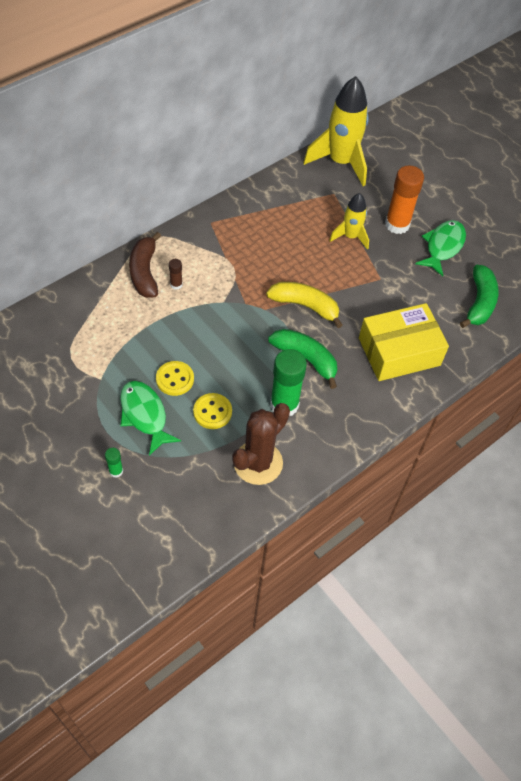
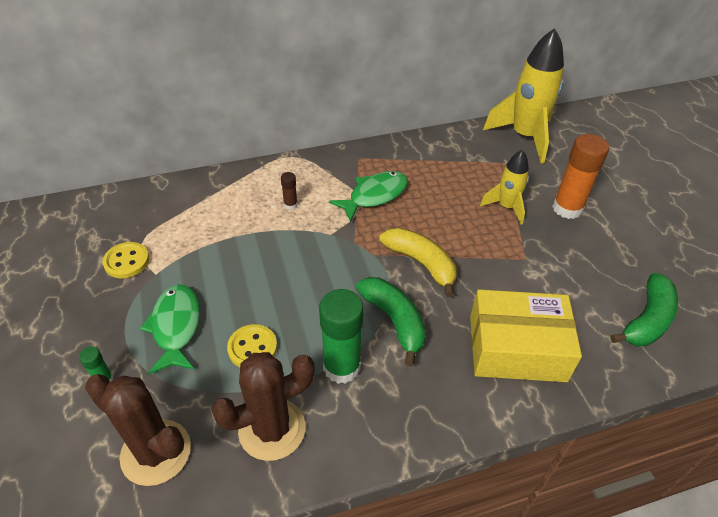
camera: 25 degrees right, 10 degrees down
brown banana [129,232,161,298] -> none
yellow button [156,361,194,396] -> yellow button moved to [103,242,149,278]
green fish [415,220,466,276] -> green fish moved to [329,171,408,222]
none -> brown cactus [85,374,191,486]

